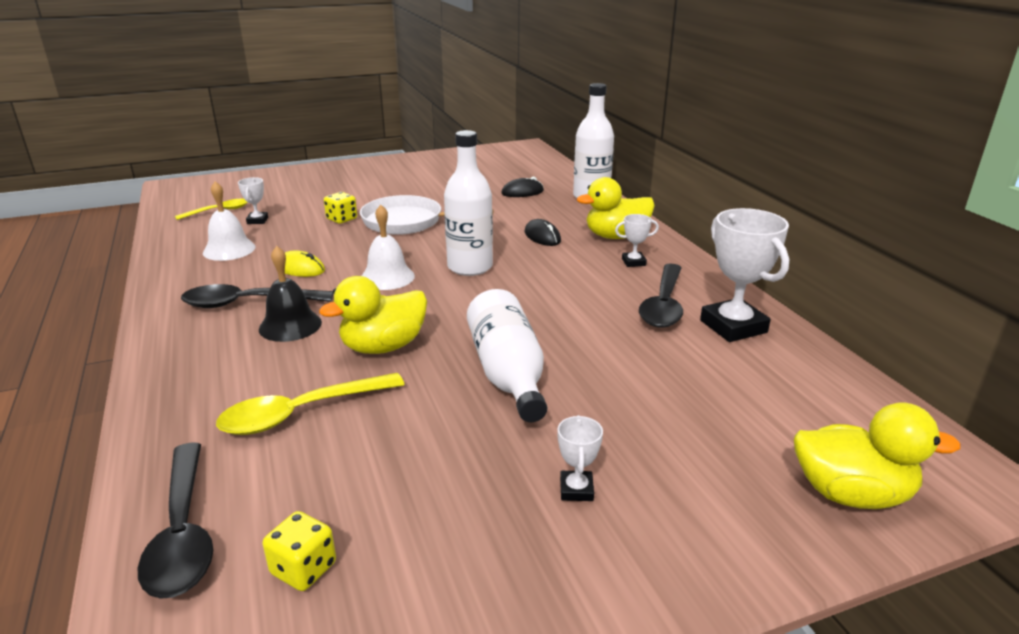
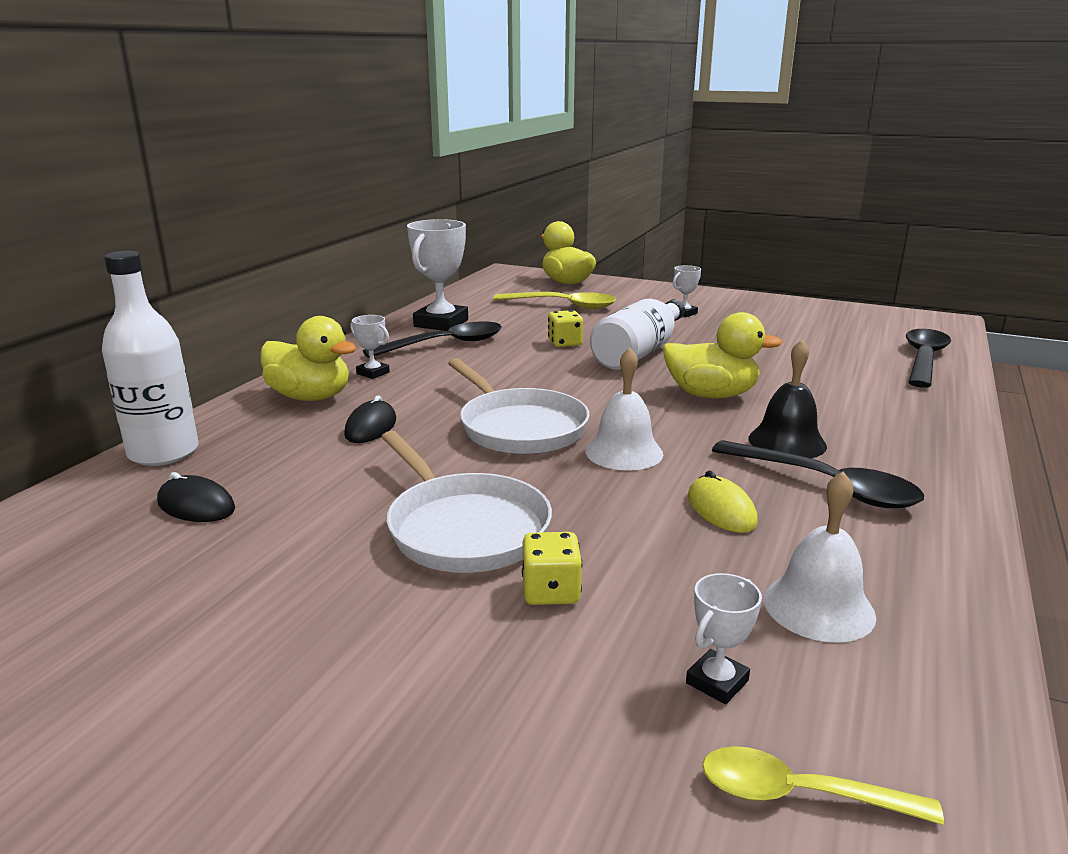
camera: 135 degrees left, 5 degrees down
yellow spoon [216,373,405,435] -> yellow spoon moved to [493,292,616,309]
yellow dice [263,511,336,591] -> yellow dice moved to [548,310,583,347]
white bottle [444,130,493,276] -> white pan [448,358,590,454]

